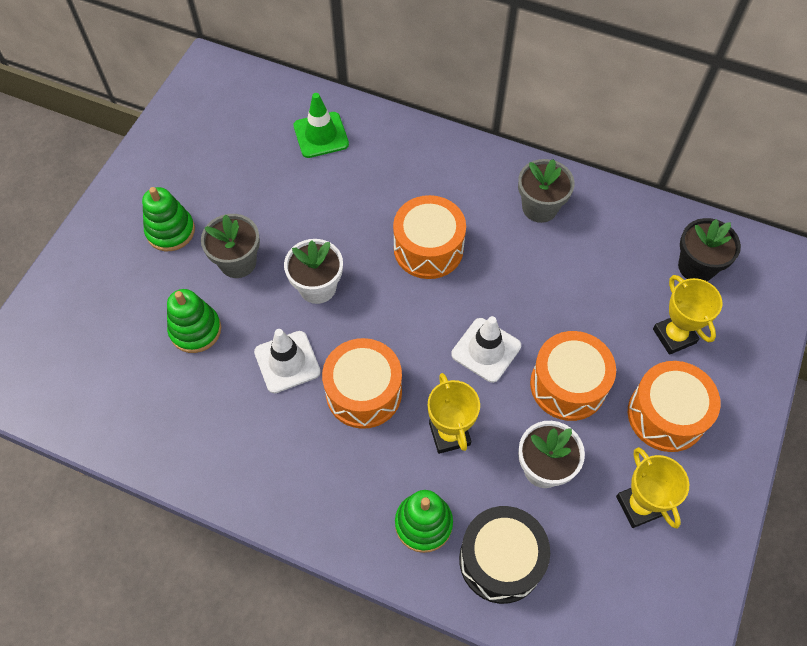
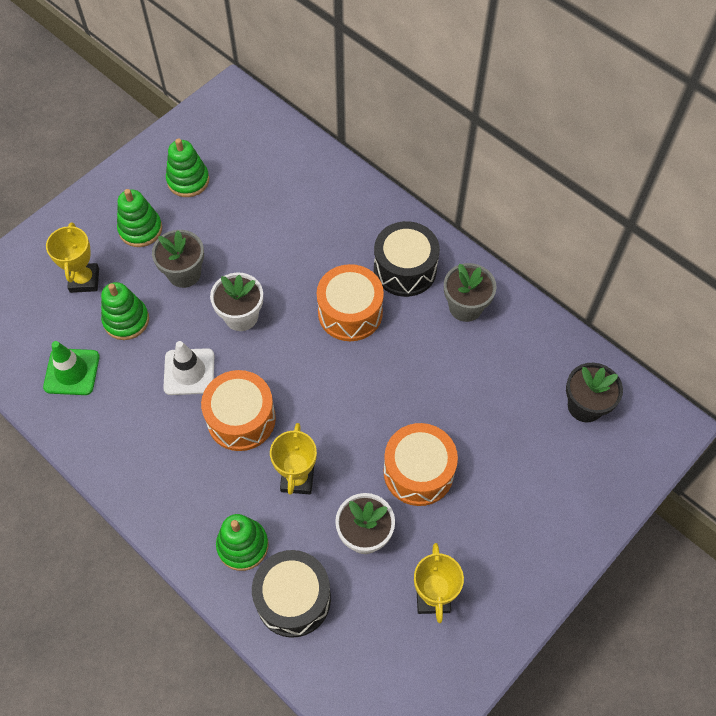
camera: 20 degrees right, 0 degrees up
green traffic cone [293,93,349,158] -> green traffic cone moved to [43,341,100,395]
white traffic cone [451,316,521,383] -> none
orange drum [628,361,721,452] -> none
yellow trophy [653,275,722,355] -> yellow trophy moved to [46,222,99,293]
none -> green stacking toy [166,138,209,197]
none -> black drum [374,221,440,297]

